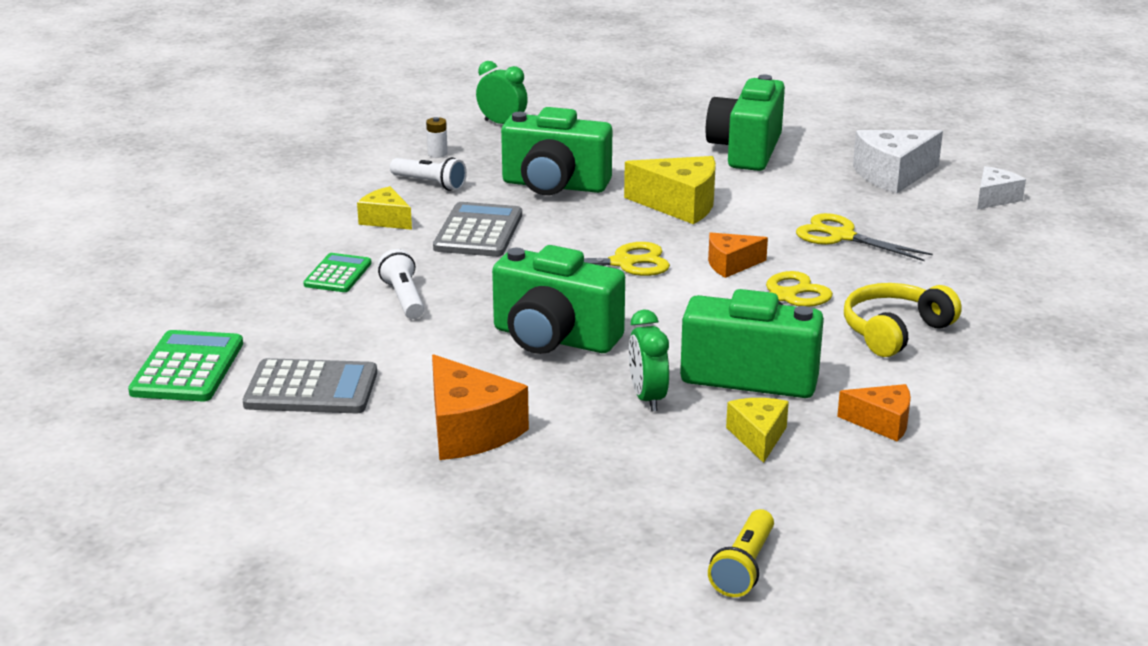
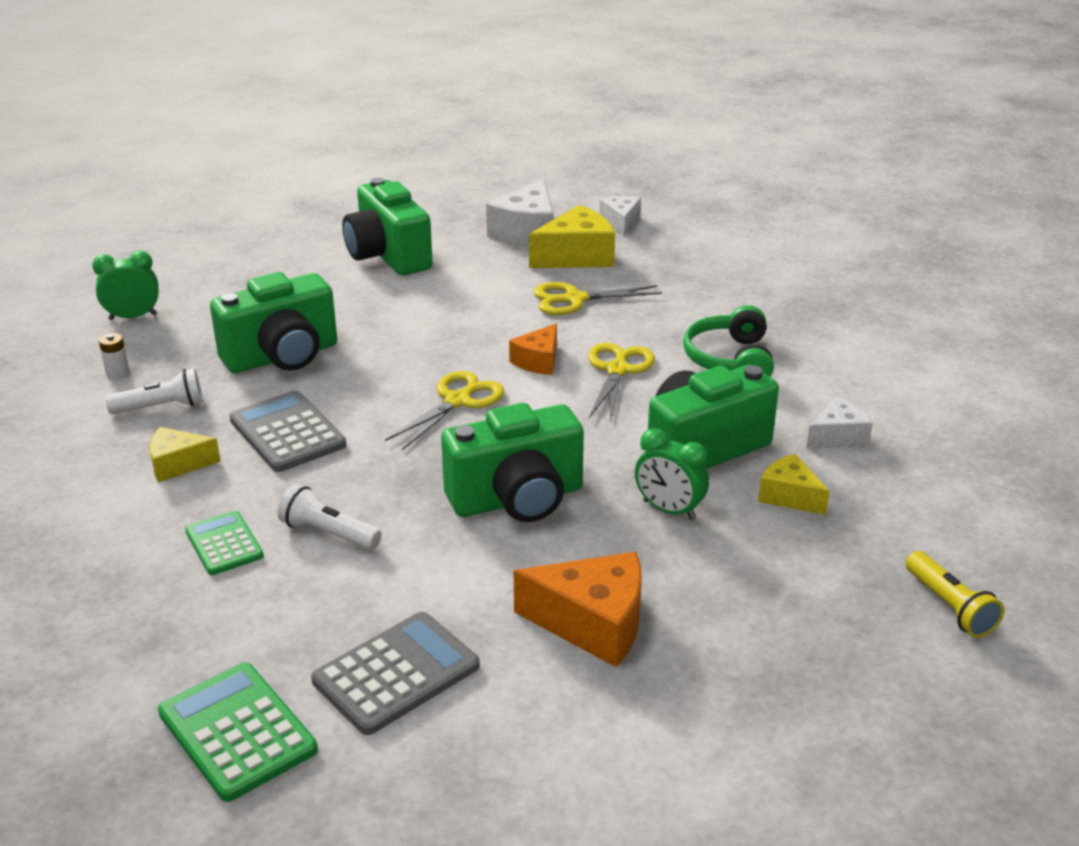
camera: 45 degrees left, 5 degrees up
yellow cheese [624,156,716,224] -> yellow cheese moved to [529,205,615,268]
orange cheese [837,384,911,442] -> white cheese [806,397,873,449]
yellow headphones [844,283,962,357] -> green headphones [683,305,774,377]

